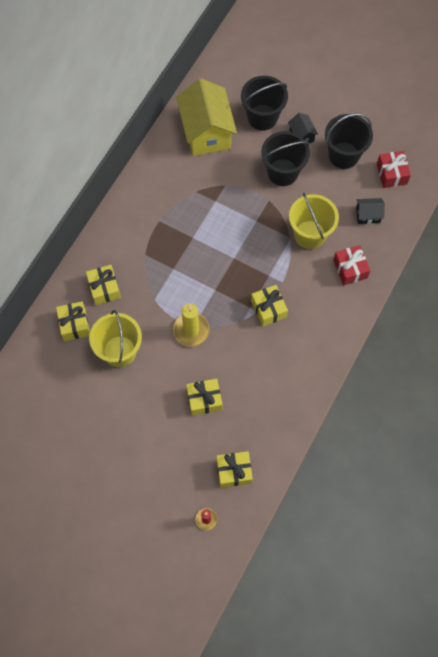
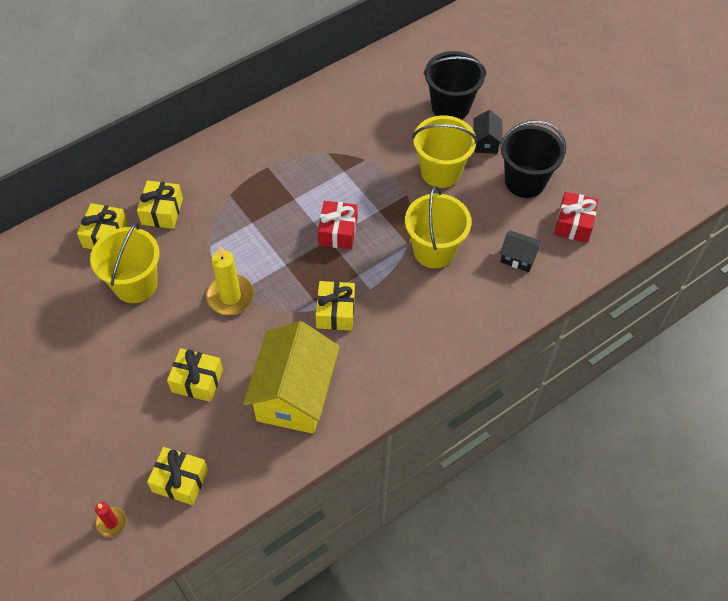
camera: 25 degrees right, 10 degrees down
yellow house [176,78,237,156] -> yellow house moved to [243,321,340,434]
black bucket [261,131,310,186] -> yellow bucket [412,115,478,188]
red gift [333,245,370,285] -> red gift moved to [318,201,357,249]

